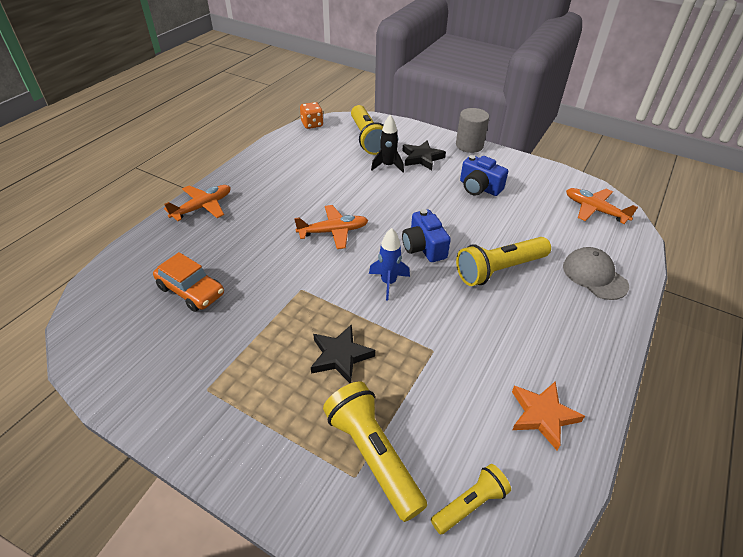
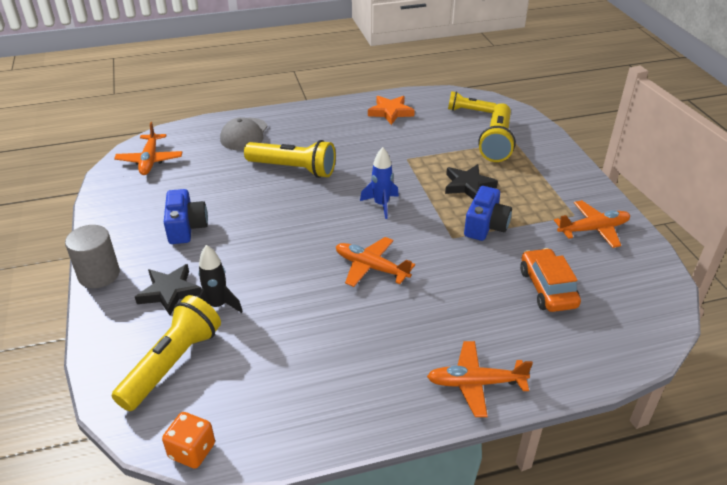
camera: 135 degrees left, 5 degrees down
blue camera [402,209,451,262] -> blue camera moved to [464,186,512,241]
none -> orange plane [554,200,630,248]

